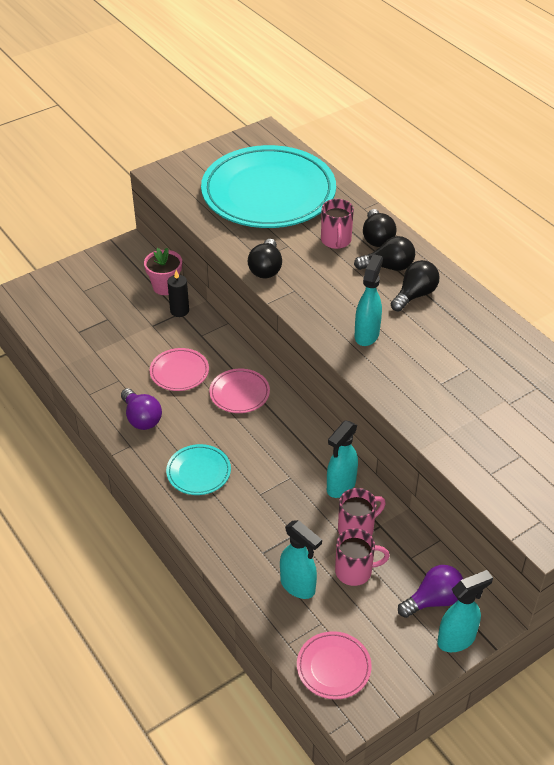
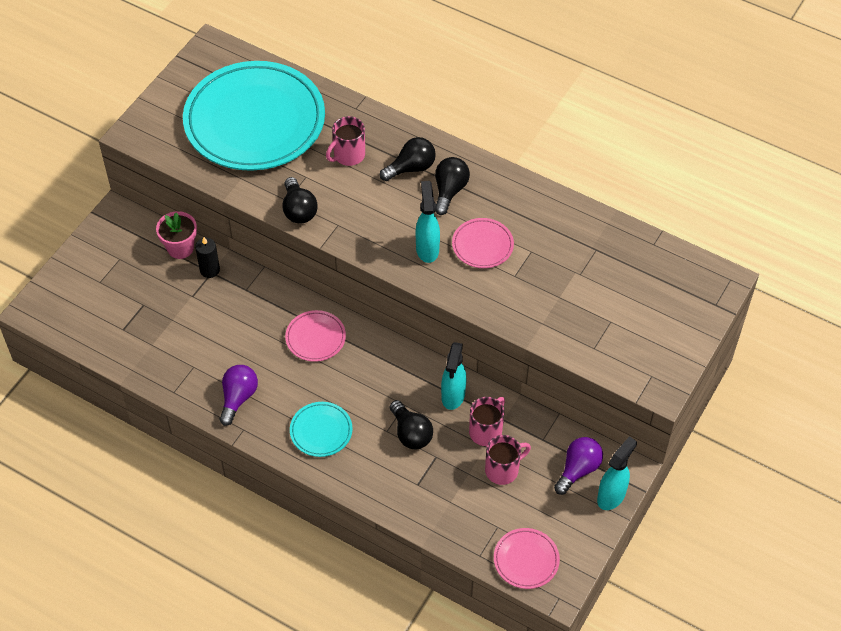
camera: 25 degrees left, 10 degrees up
purple light bulb [121,388,162,430] -> purple light bulb turned 105 degrees counterclockwise [219,365,258,426]
pink plate [150,348,209,391] -> pink plate moved to [452,218,514,268]
turquoise spray bottle [280,520,322,599] -> none
pink mug [321,199,354,249] -> pink mug turned 75 degrees clockwise [326,116,365,166]
black light bulb [363,209,397,247] -> black light bulb moved to [390,400,433,449]

